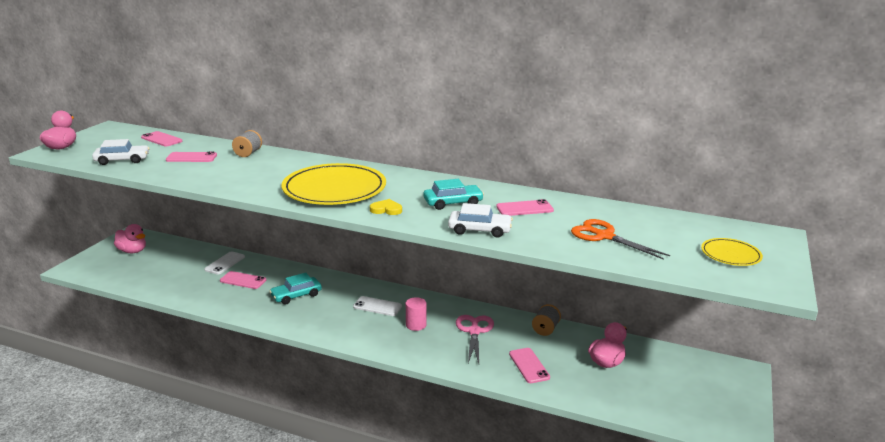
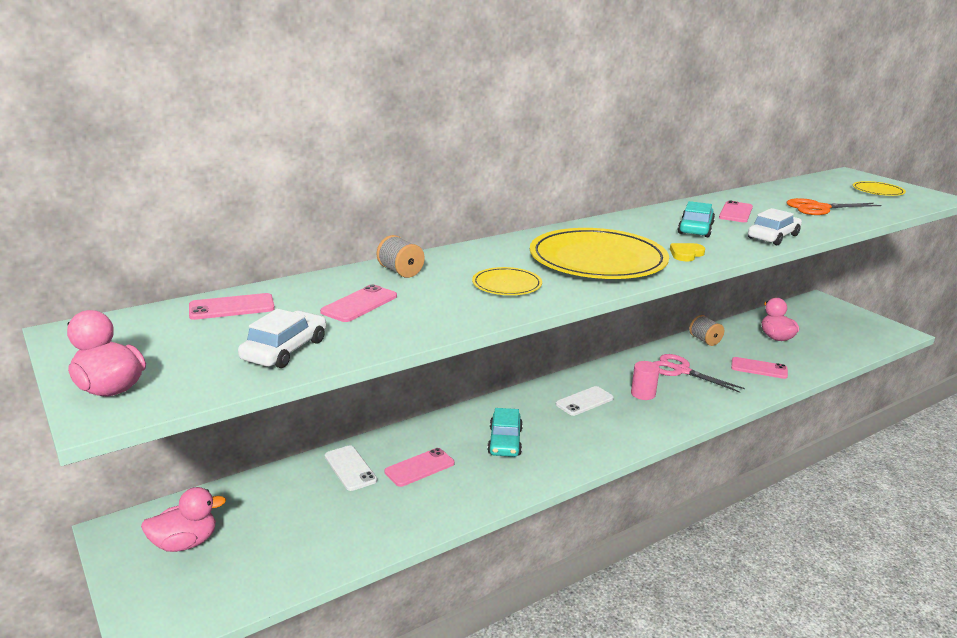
camera: 55 degrees left, 0 degrees up
none -> yellow plate [472,267,542,295]

